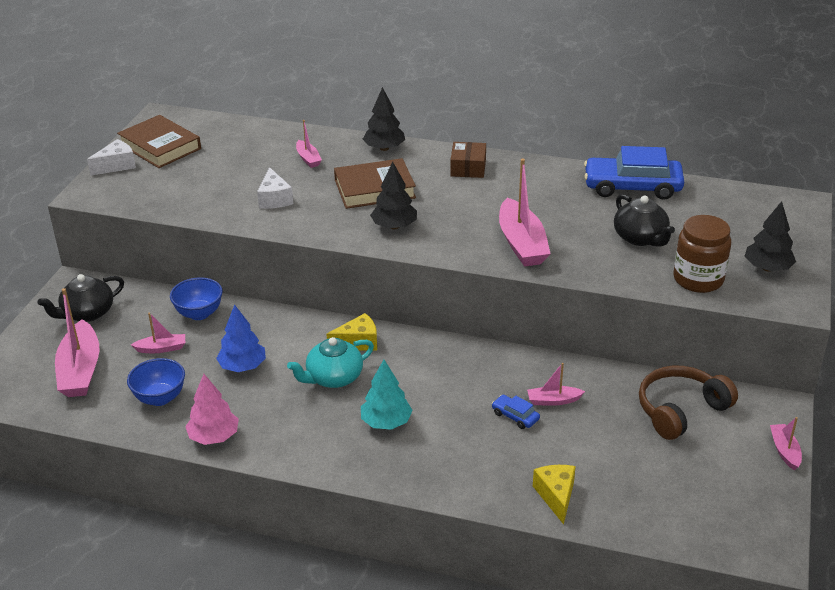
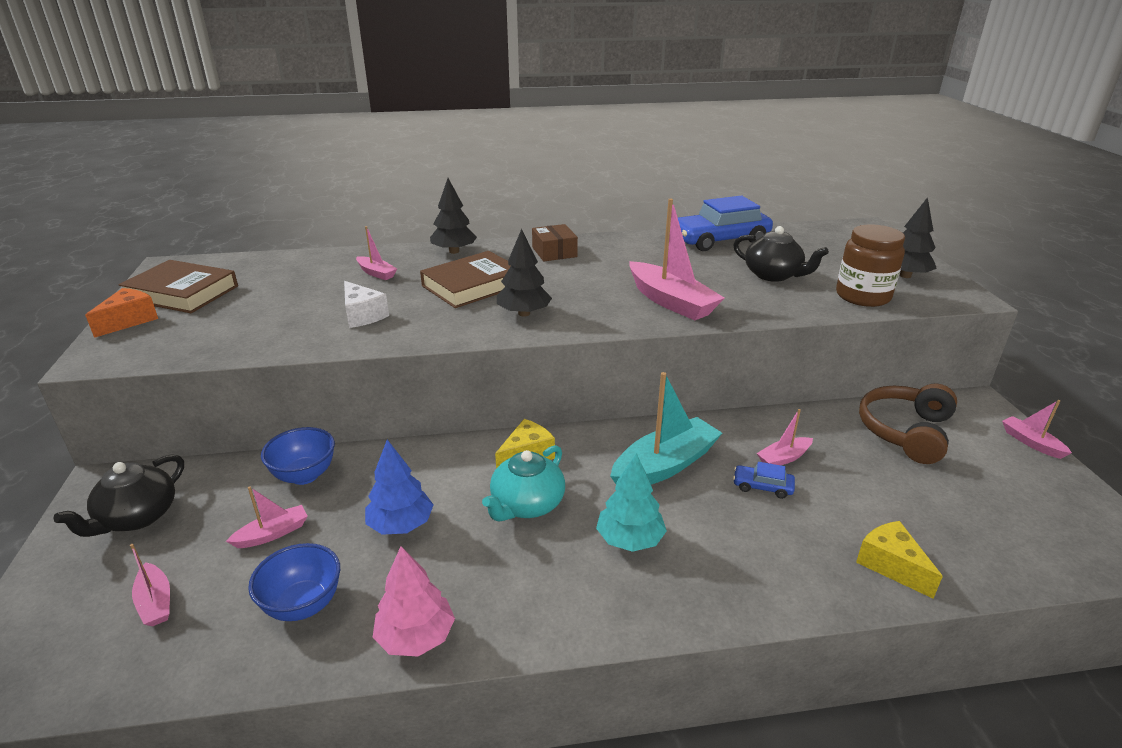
camera: 25 degrees left, 5 degrees down
pink boat [55,288,100,397] -> pink boat [130,544,170,627], size x0.51
white cheese [87,139,136,176] -> orange cheese [85,288,158,338]
none -> turquoise boat [610,372,722,484]

